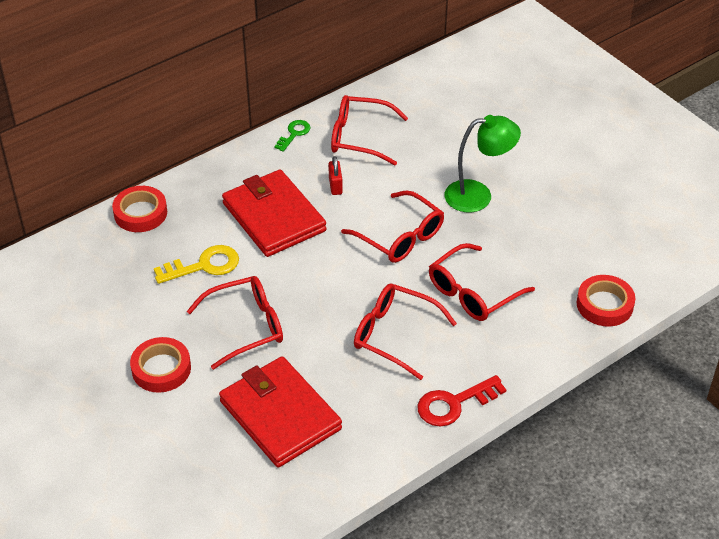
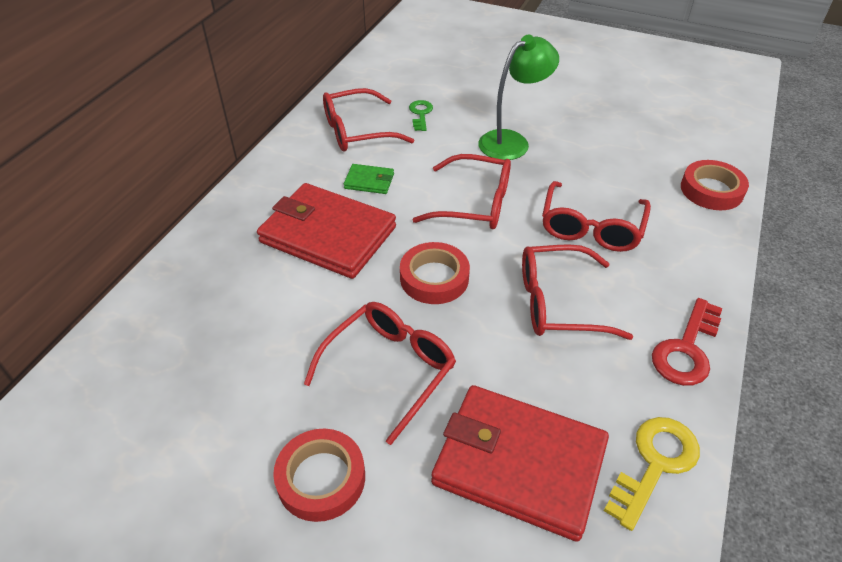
camera: 30 degrees left, 0 degrees up
red tape [112,186,167,232] -> red tape moved to [400,242,470,304]
yellow key [154,245,239,284] -> yellow key moved to [604,417,700,531]
green key [274,120,311,152] -> green key moved to [409,100,433,131]
red padlock [328,156,343,195] -> green wallet [344,164,394,194]

